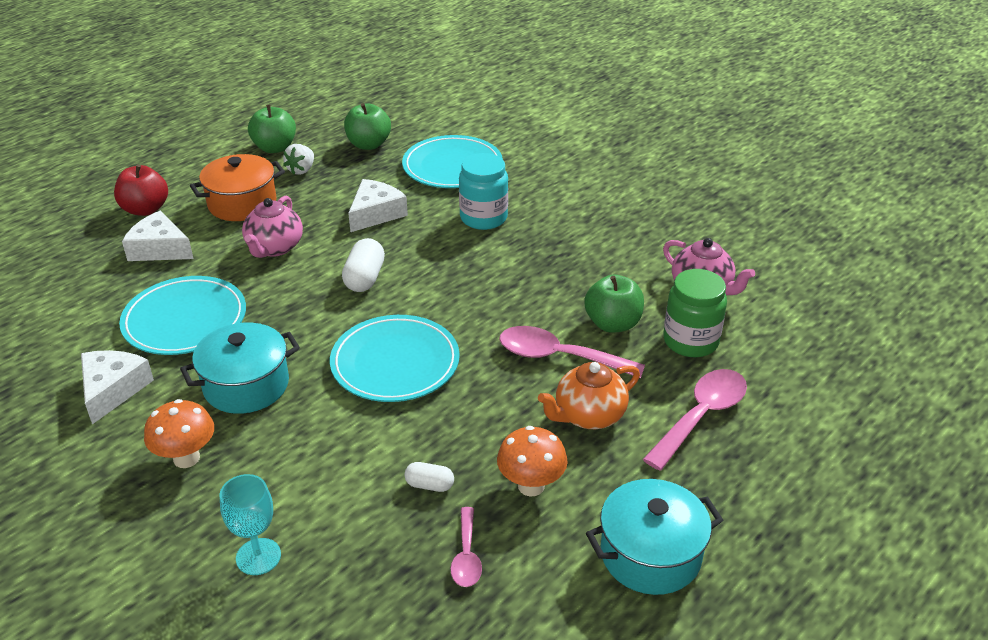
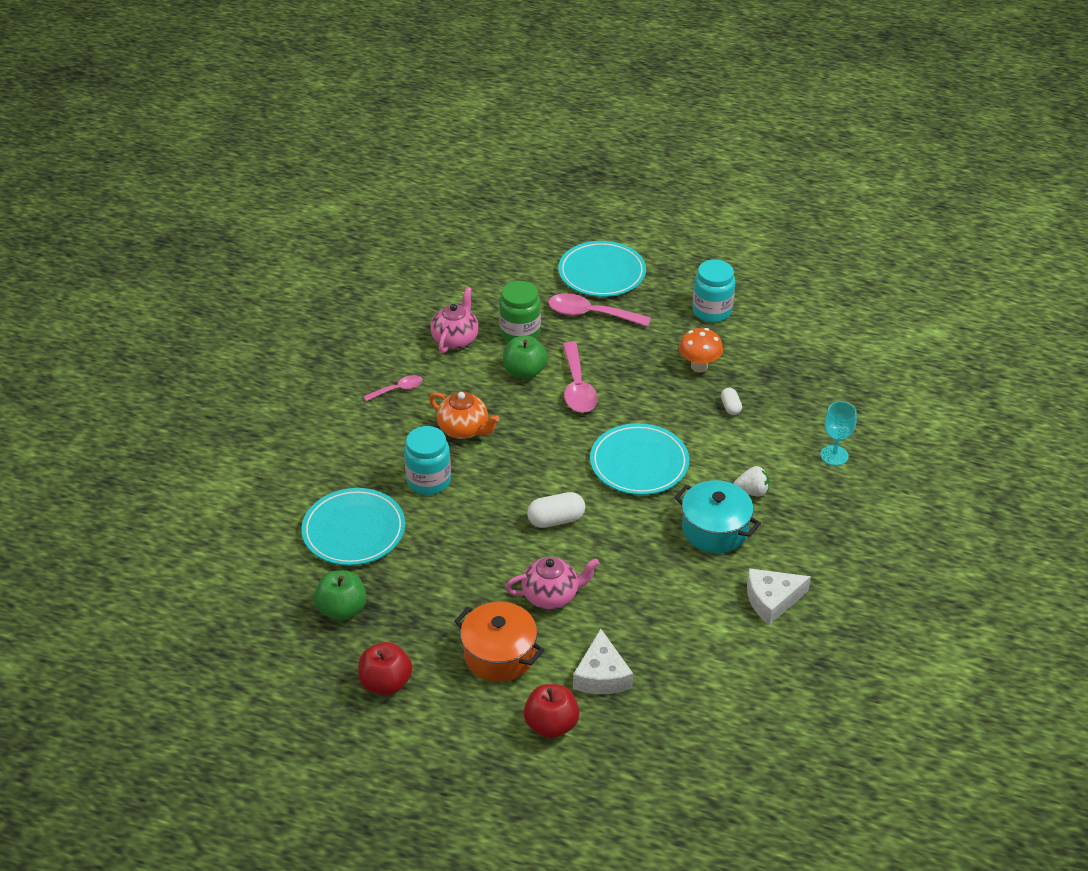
camera: 115 degrees left, 5 degrees up
turquoise plate [119,276,246,355] -> turquoise plate moved to [559,241,646,297]
orange mushroom [144,399,214,468] -> none
green apple [248,105,296,153] -> red apple [358,642,413,695]
white strawberry [283,144,314,175] -> white strawberry moved to [733,466,769,497]
white cheese [348,179,408,232] -> none
pink spoon [451,507,482,587] -> pink spoon moved to [364,375,423,401]
orange teapot [538,362,640,429] -> orange teapot moved to [429,391,500,439]
turquoise pot [586,479,723,595] -> turquoise jar [692,260,735,322]

